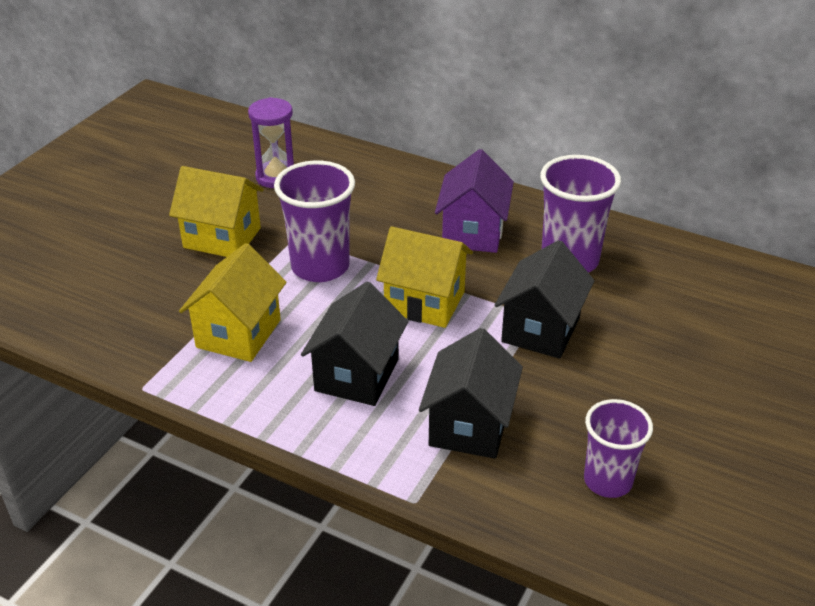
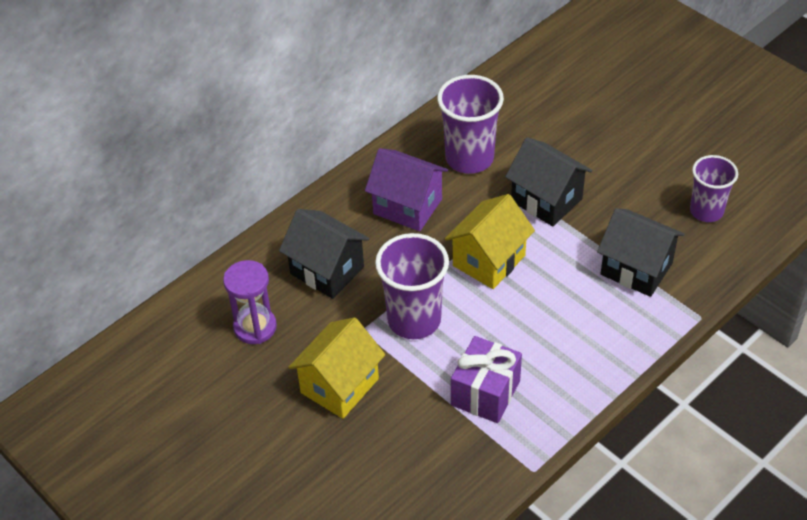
camera: 70 degrees left, 10 degrees up
yellow house [179,243,286,362] -> purple gift [451,336,522,423]
black house [301,282,408,406] -> black house moved to [279,209,369,299]

